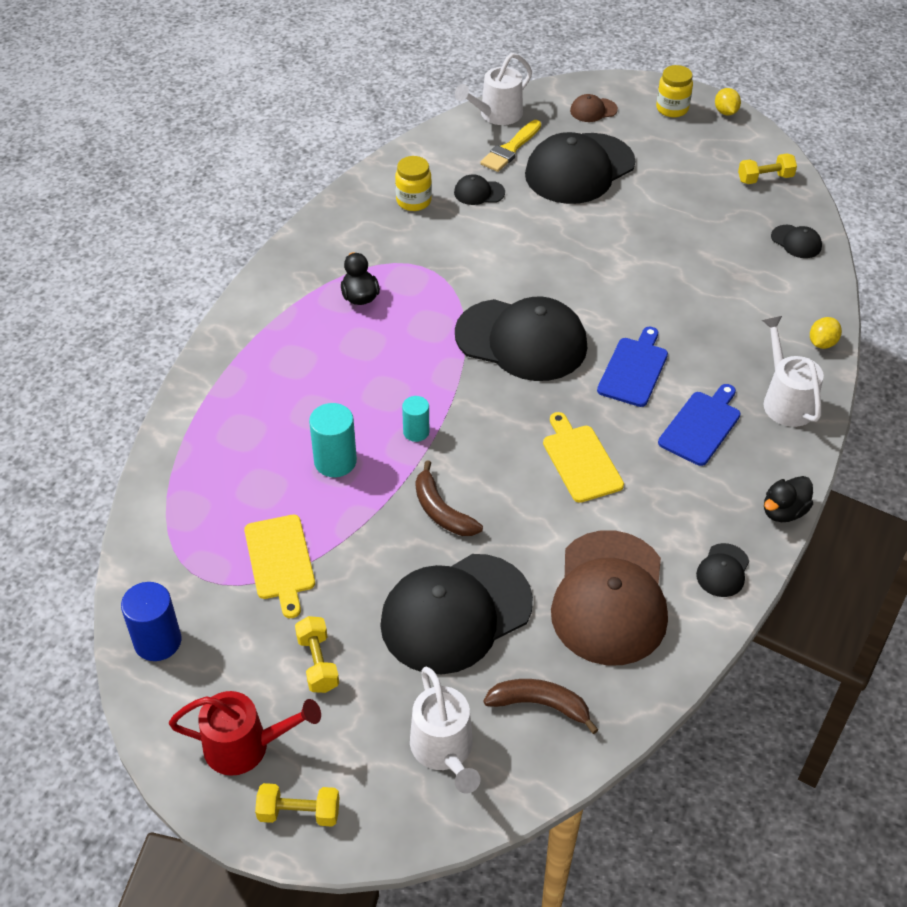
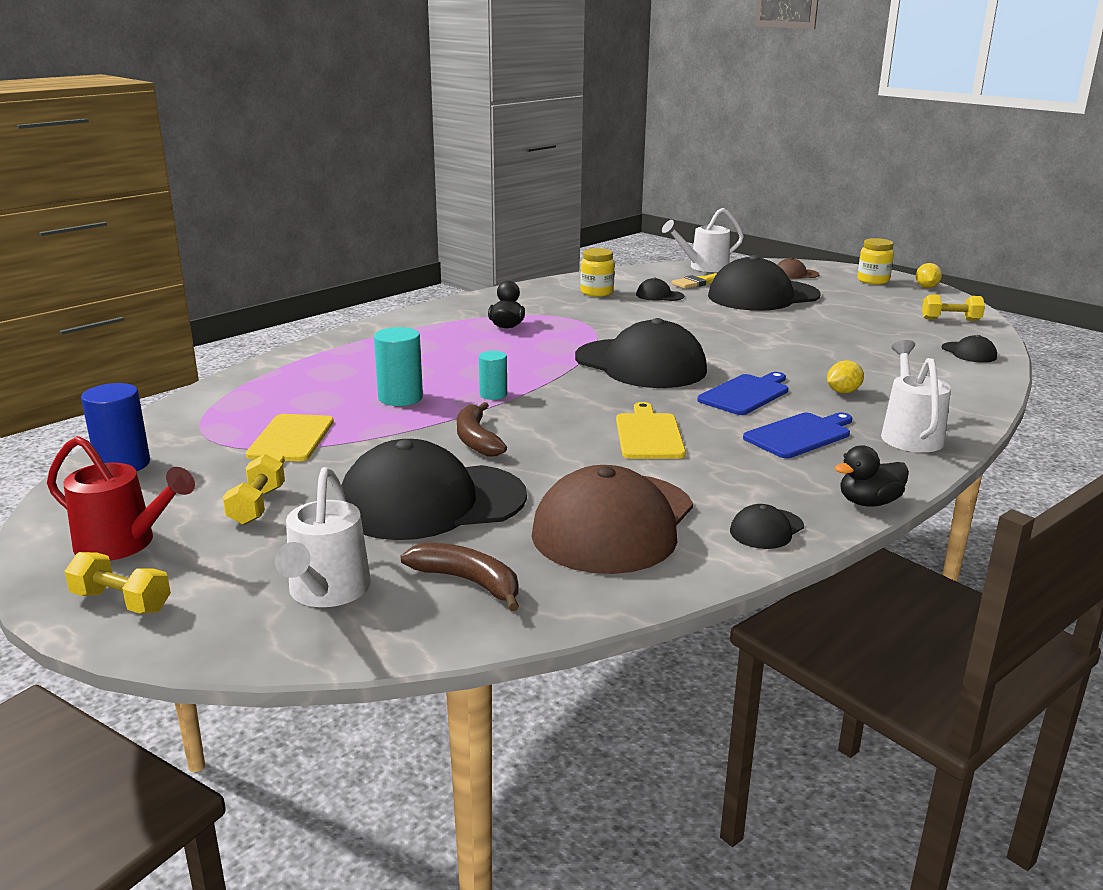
camera: 20 degrees right, 25 degrees down
yellow lemon [810,317,842,349] -> yellow lemon moved to [827,360,864,394]

